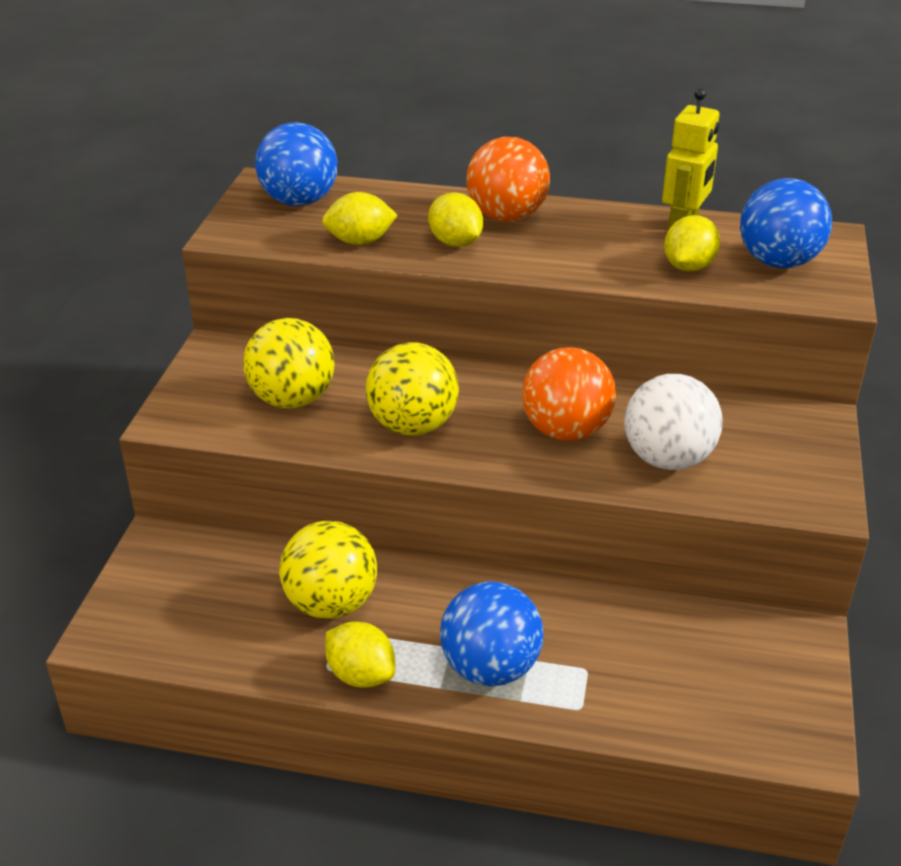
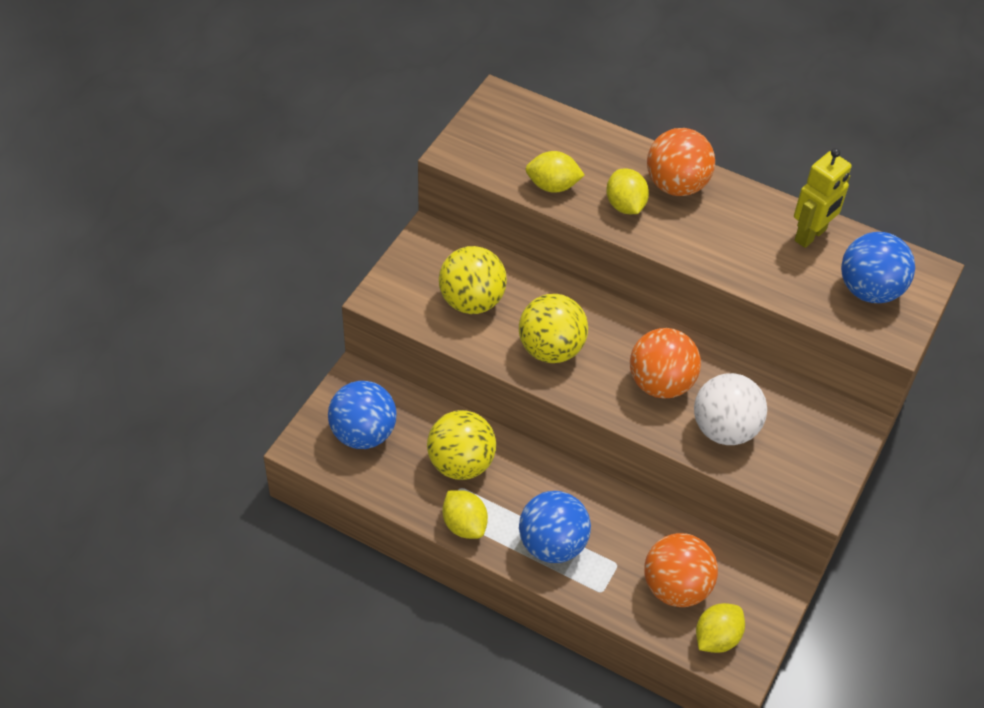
camera: 15 degrees right, 15 degrees up
blue ball [255,122,337,206] -> blue ball moved to [328,381,397,449]
yellow lemon [664,215,720,272] -> yellow lemon moved to [696,603,745,653]
none -> orange ball [644,533,718,607]

